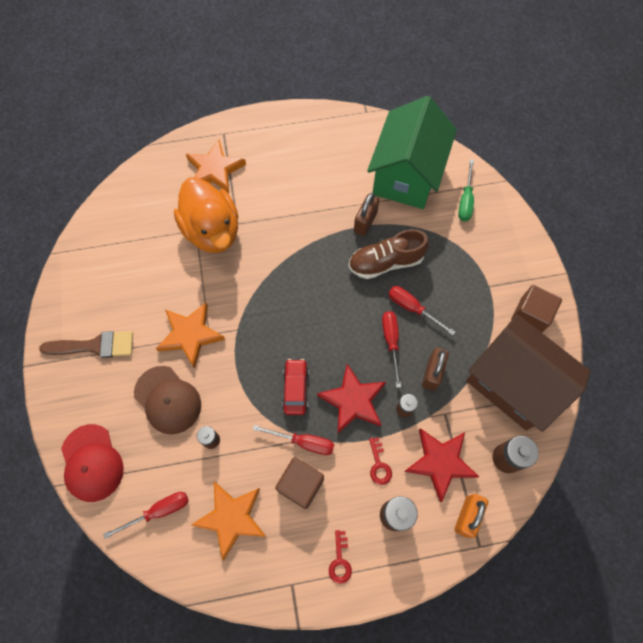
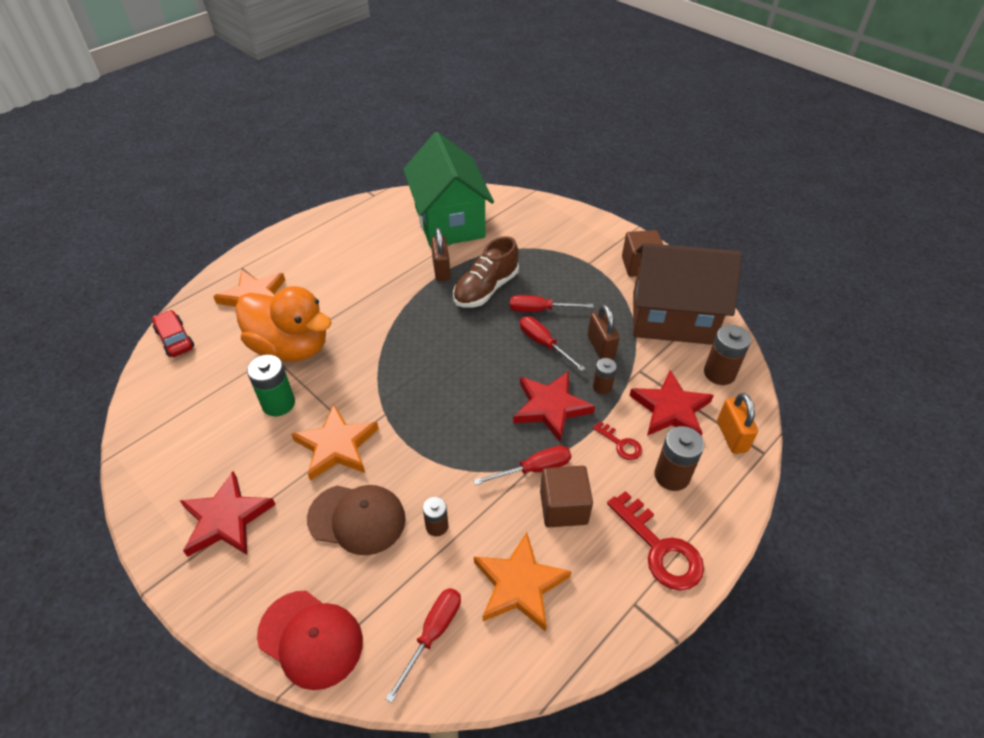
camera: 35 degrees left, 20 degrees down
brown brush [39,331,133,358] -> red star [180,471,276,557]
red car [282,359,309,415] -> red car moved to [152,310,194,357]
red key [329,530,352,584] -> red key [607,491,704,590], size x1.89
green screwdriver [458,160,474,222] -> none
none -> green battery [247,355,295,416]

